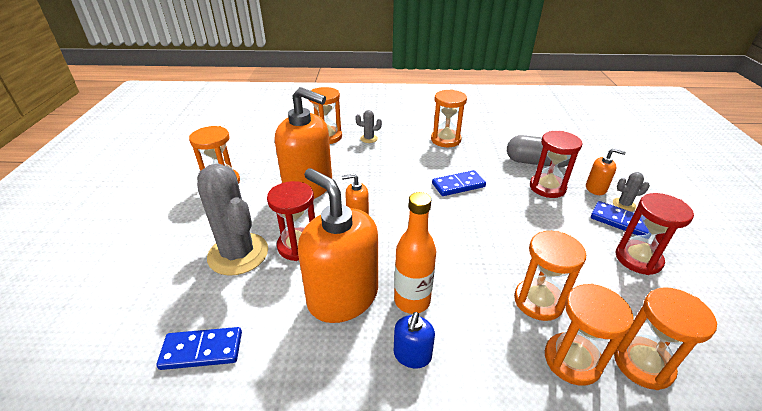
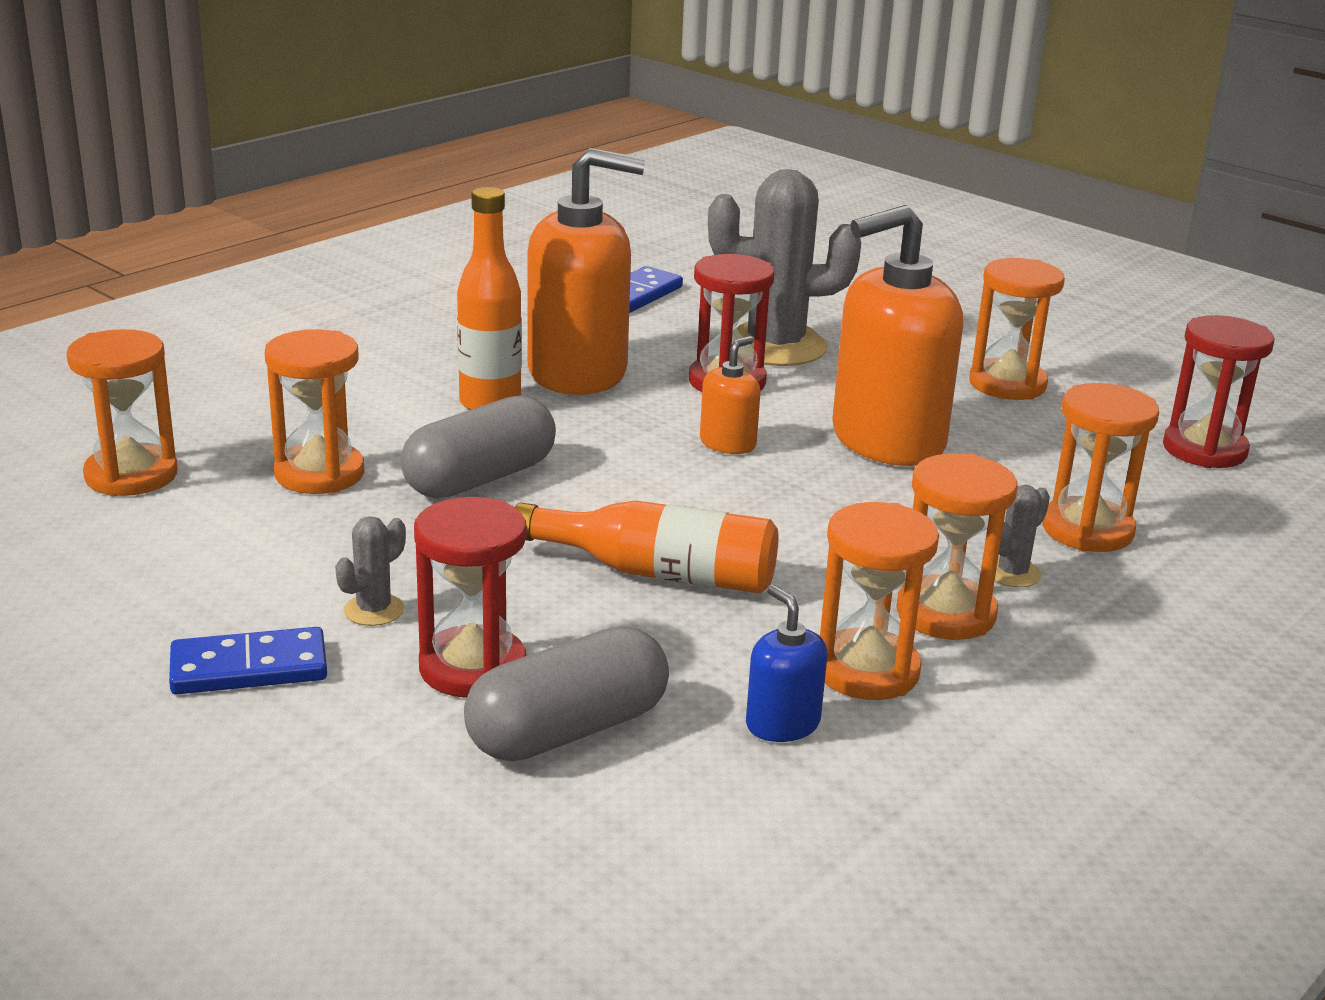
camera: 130 degrees right, 10 degrees down
blue soap dispenser [394,312,435,368] -> blue soap dispenser moved to [746,585,828,742]
blue domino [432,170,486,196] -> orange bottle [515,500,778,593]
orange hourglass [545,283,634,386] -> orange hourglass moved to [896,454,1017,640]
orange soap dispenser [586,148,626,195] -> none
grey cactus [613,172,650,211] -> grey cactus moved to [335,516,406,626]
red hourglass [615,193,694,275] -> red hourglass moved to [1163,315,1275,468]
none -> grey capsule [401,395,556,498]

